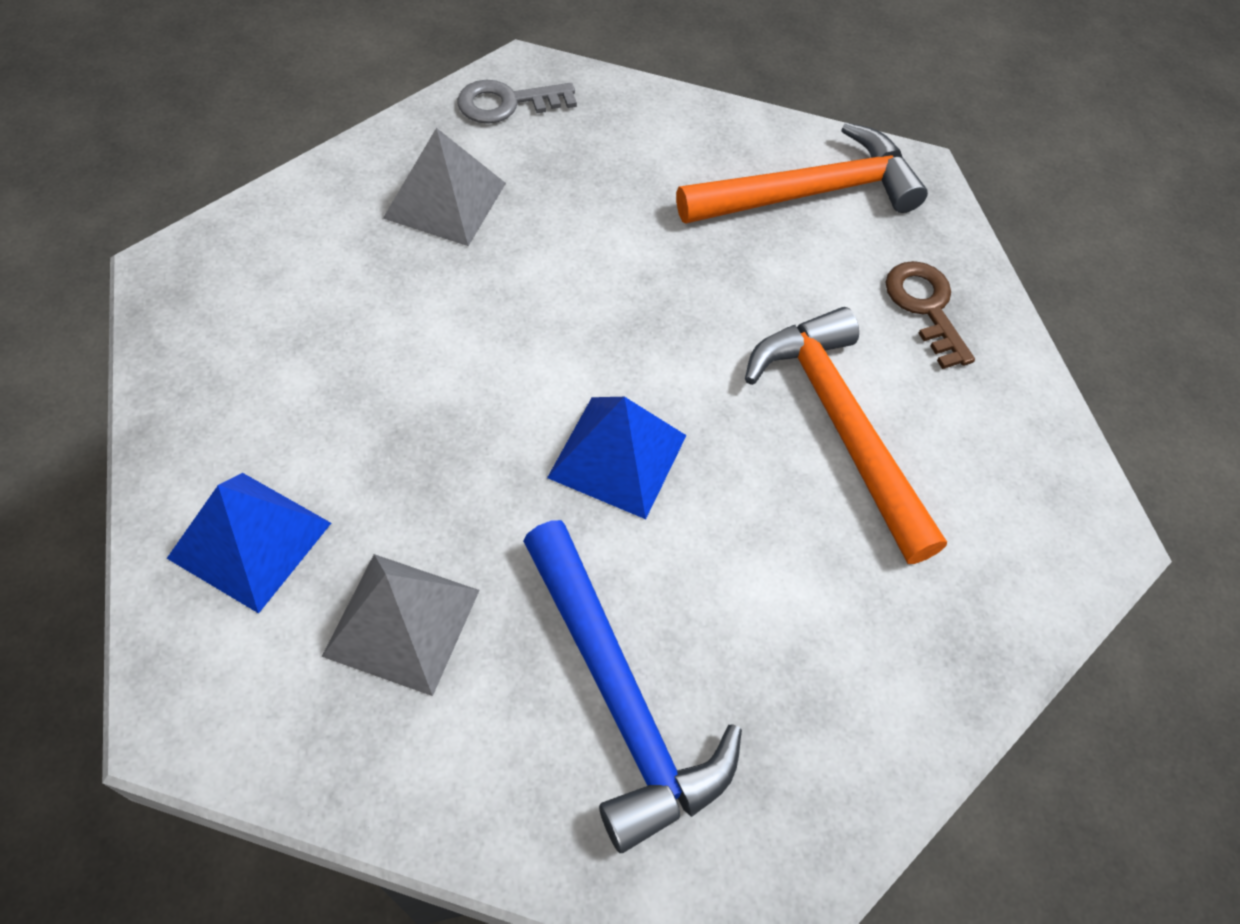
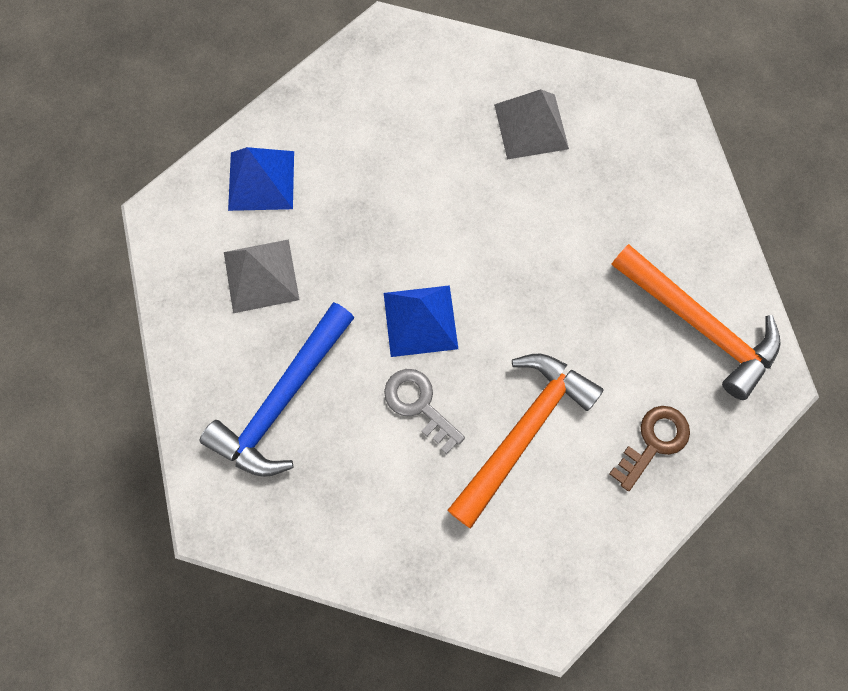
camera: 65 degrees right, 15 degrees up
grey key [457,80,577,124] -> grey key moved to [384,369,465,454]

